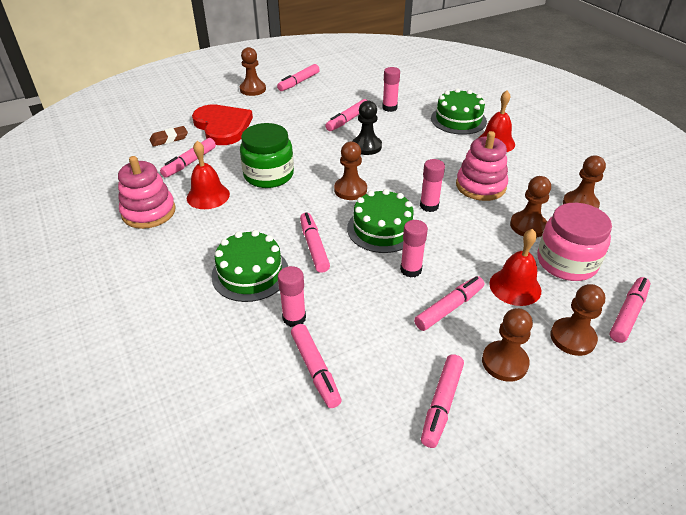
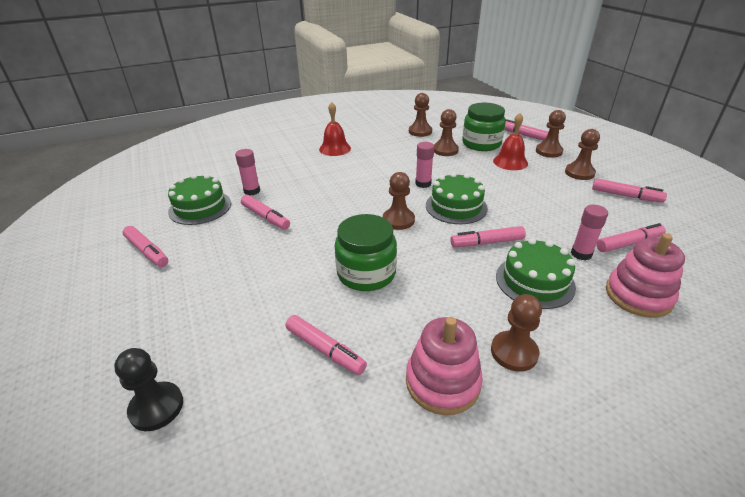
camera: 85 degrees left, 5 degrees down
brown eraser [150,126,188,147] -> none
red bell [187,141,230,209] -> none
red heart [192,105,253,145] -> none
brown pawn [240,47,266,96] -> brown pawn moved to [491,294,542,372]
black pawn [352,101,382,155] -> black pawn moved to [114,348,183,431]
pink glue stick [400,220,428,278] -> none
pink marker [414,276,484,331] -> none
green cake [431,88,487,135] -> green cake moved to [168,174,231,225]
pink stacking toy [456,131,508,201] -> pink stacking toy moved to [606,233,685,318]
pink jar [537,203,612,281] -> green jar [462,103,506,151]

